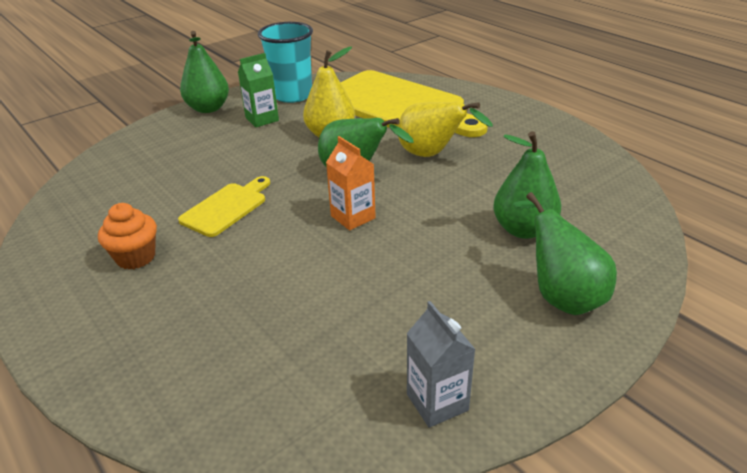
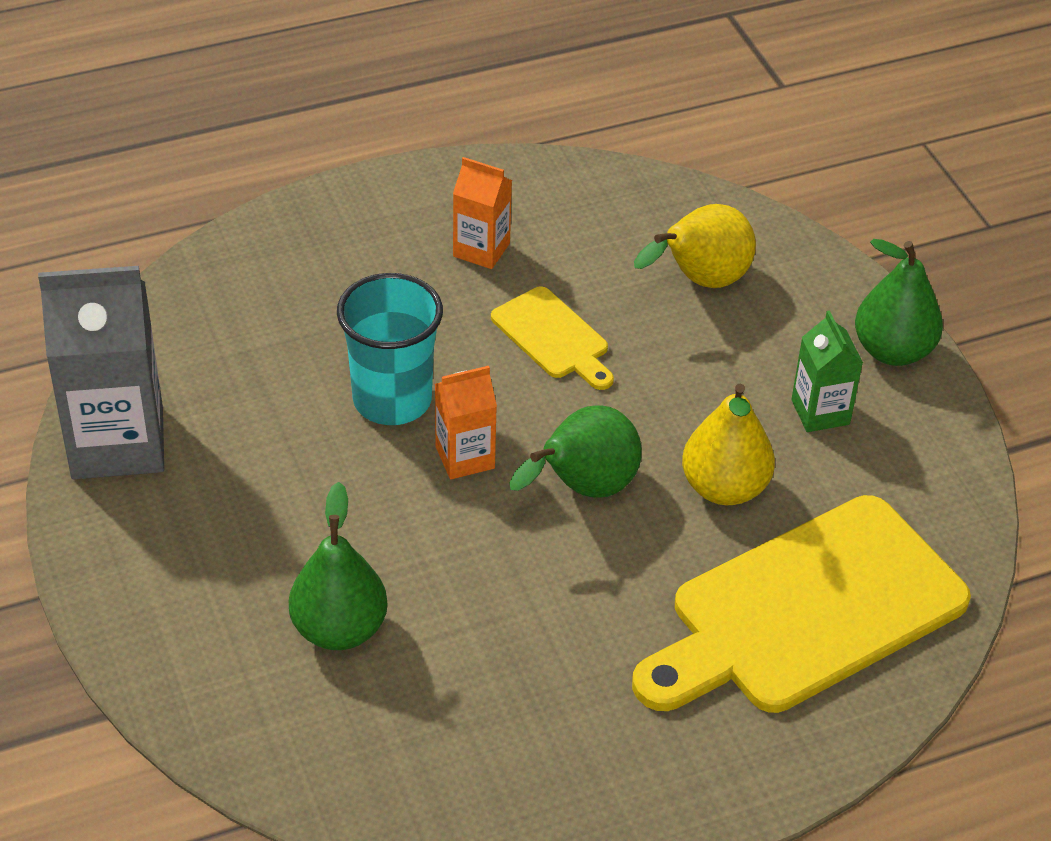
camera: 105 degrees right, 10 degrees up
orange cupcake [98,203,157,269] -> orange carton [453,157,512,269]
turquoise cup [258,22,313,103] -> turquoise cup moved to [337,273,443,425]
yellow pear [398,102,493,157] -> yellow pear moved to [634,204,756,288]
grey carton [407,301,476,428] -> grey carton [38,266,164,479], size x1.91
green pear [513,192,617,315] -> none

